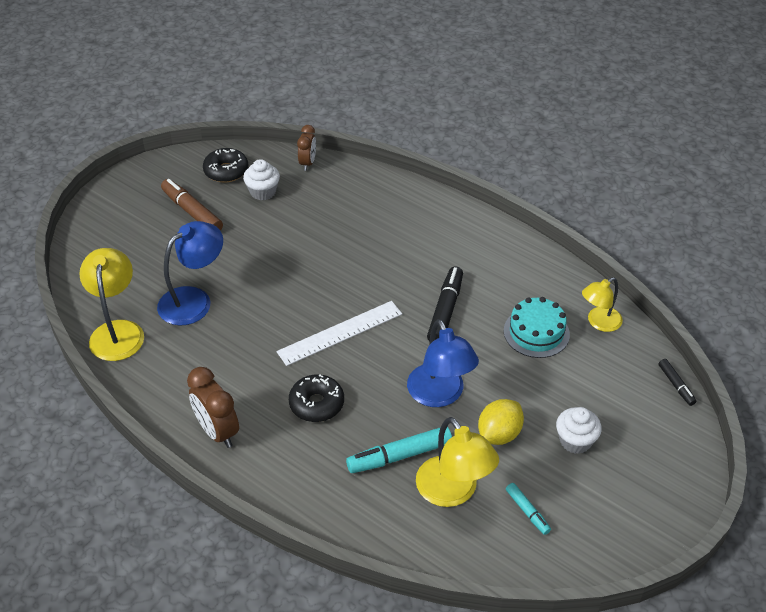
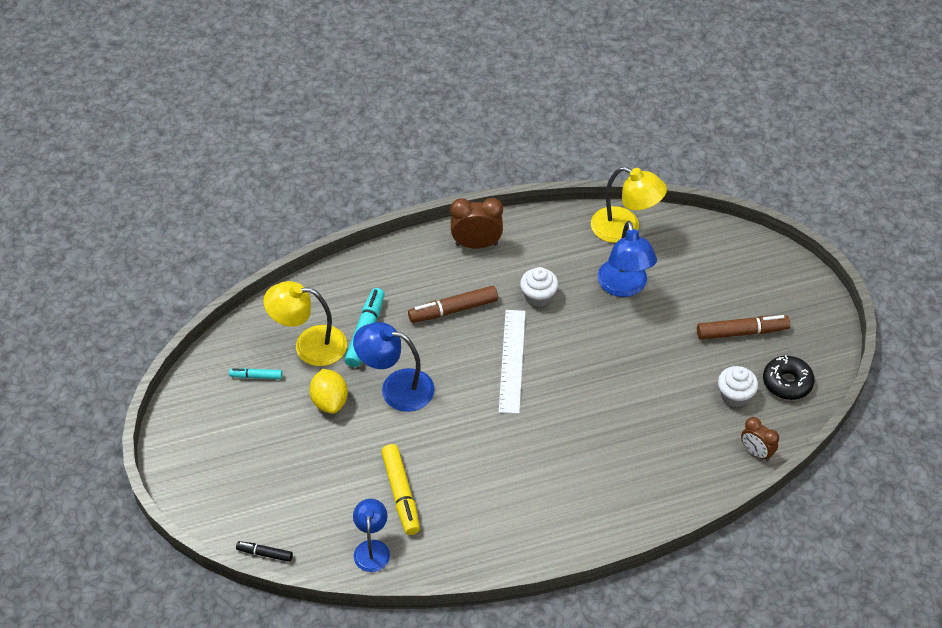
camera: 125 degrees right, 5 degrees up
black donut [289,374,344,422] -> brown marker [408,286,498,323]
black marker [427,266,463,341] -> none
turquoise cake [504,297,570,358] -> yellow marker [381,444,420,535]
white cupcake [556,407,602,454] -> white cupcake moved to [520,267,558,307]
yellow lamp [582,277,623,332] -> blue lamp [353,499,390,572]

